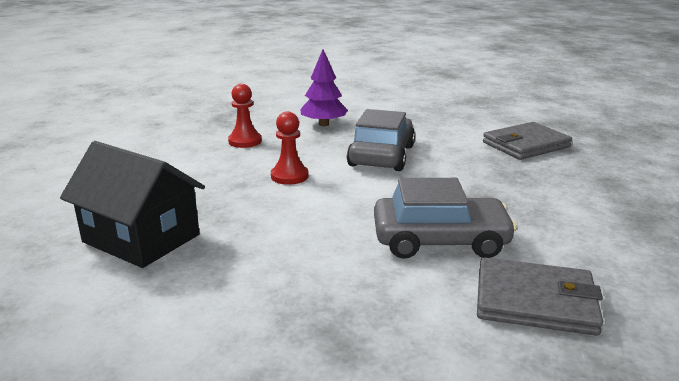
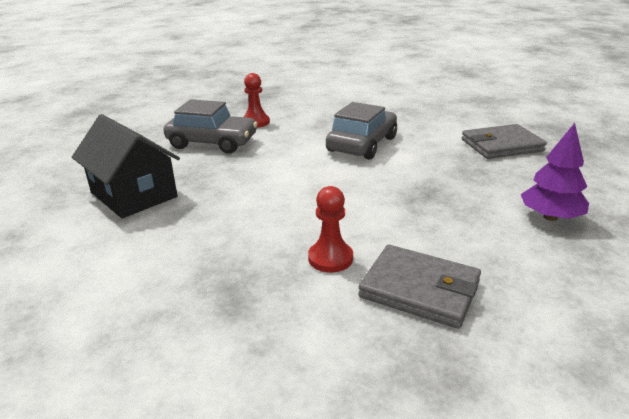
camera: 15 degrees right, 5 degrees up
red pawn [271,112,309,185] -> red pawn moved to [308,186,353,272]
purple tree [300,49,348,126] -> purple tree moved to [521,123,589,221]
grey car [374,178,517,259] -> grey car moved to [164,99,258,154]

